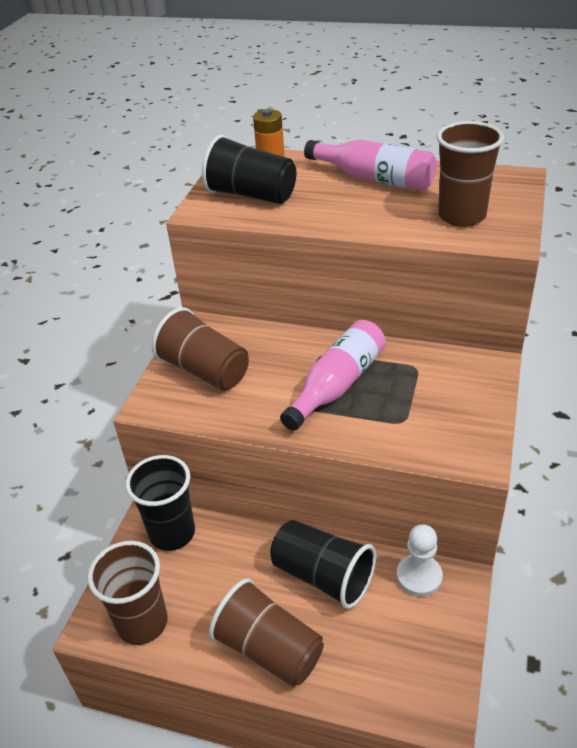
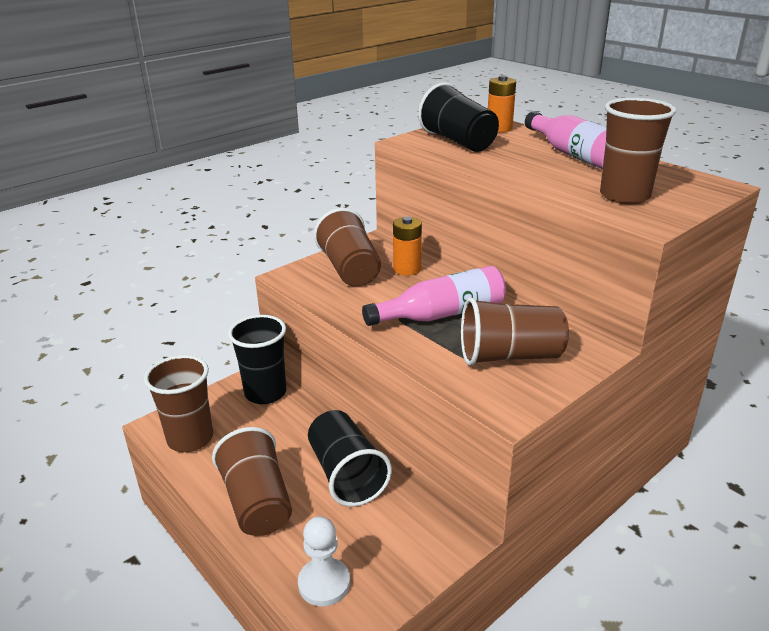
camera: 30 degrees right, 10 degrees down
white pawn [397,524,443,597] -> white pawn moved to [298,516,350,607]
none -> orange battery [393,217,422,276]
none -> brown cup [461,297,569,366]

